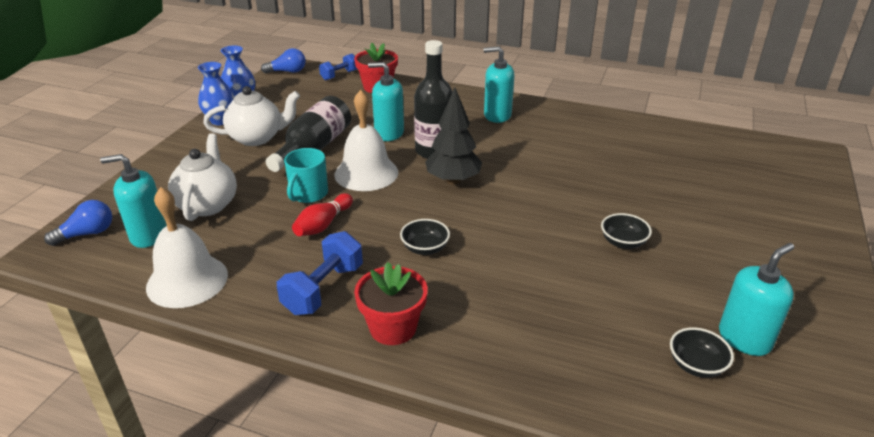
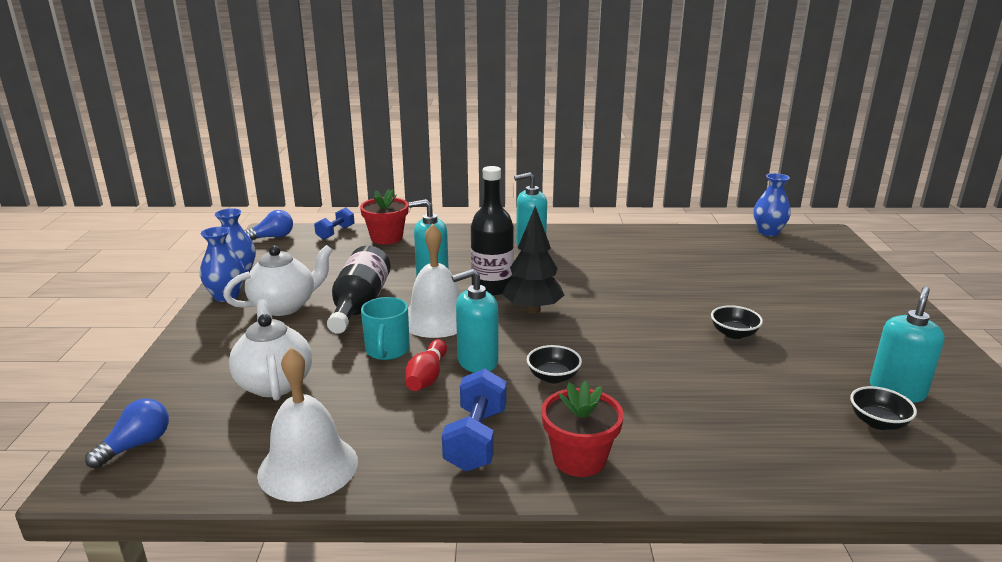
camera: 20 degrees left, 10 degrees down
turquoise soap dispenser [100,154,167,248] -> turquoise soap dispenser moved to [452,269,498,373]
none -> blue vase [753,173,791,236]

